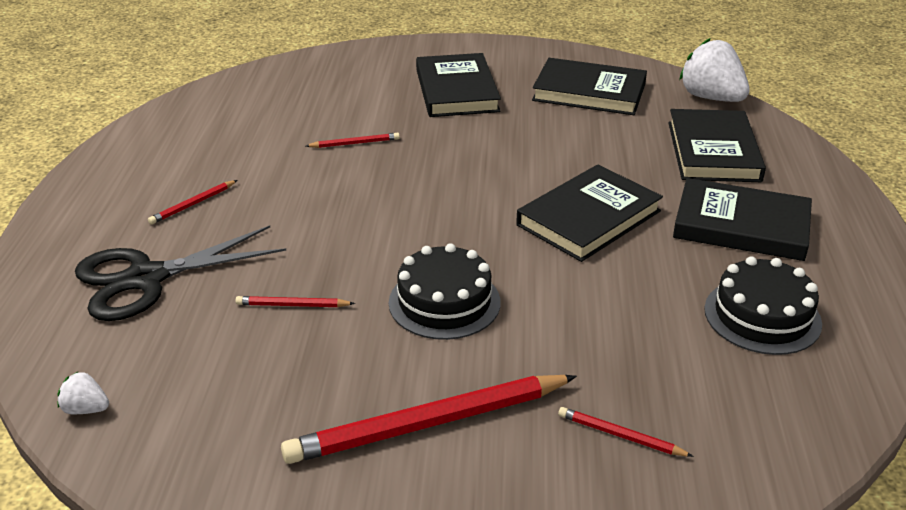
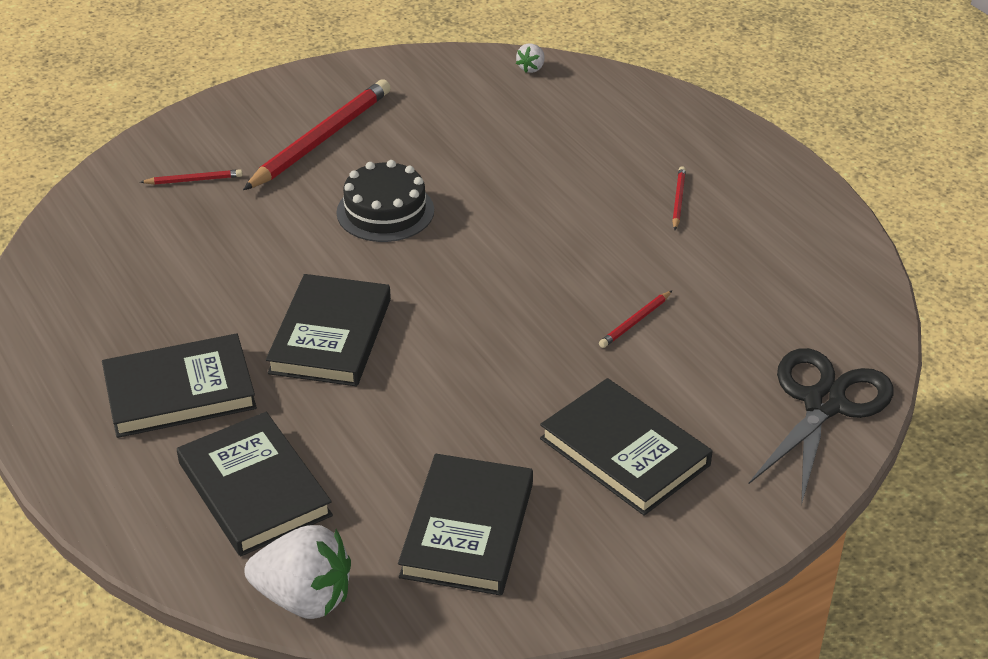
camera: 145 degrees right, 5 degrees up
white strawberry [57,371,109,414] -> white strawberry turned 135 degrees clockwise [516,43,544,73]
black scissors [75,225,286,321] -> black scissors moved to [748,348,893,506]
red pencil [235,296,355,307] -> none
black book [532,58,647,115] -> black book turned 60 degrees counterclockwise [398,454,533,596]
black cake [704,256,822,355] -> none

